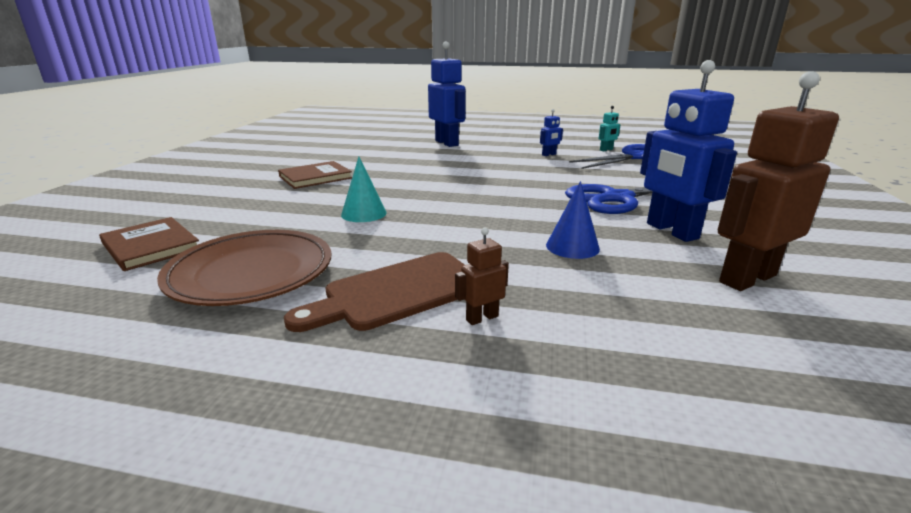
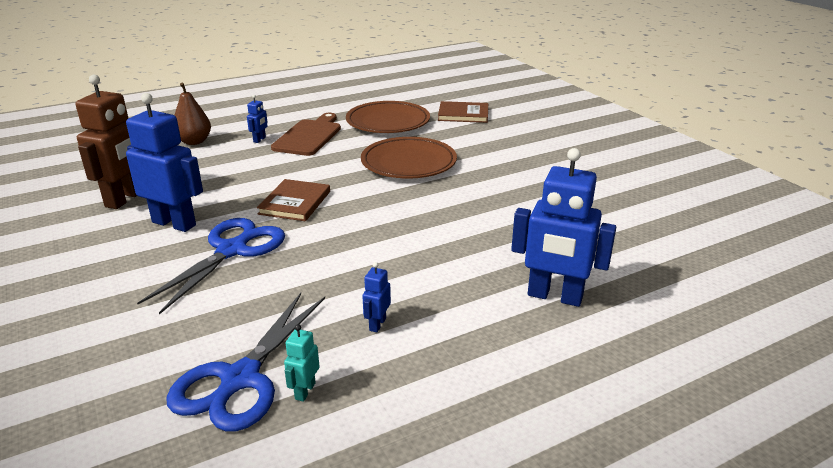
camera: 140 degrees right, 5 degrees up
brown book [278,161,352,189] -> brown book moved to [257,179,330,221]
turquoise cone [341,157,387,222] -> brown plate [361,137,457,179]
brown robot [455,227,509,325] -> blue robot [247,95,268,143]
blue cone [546,181,600,259] -> none
none -> brown pear [175,82,211,145]

